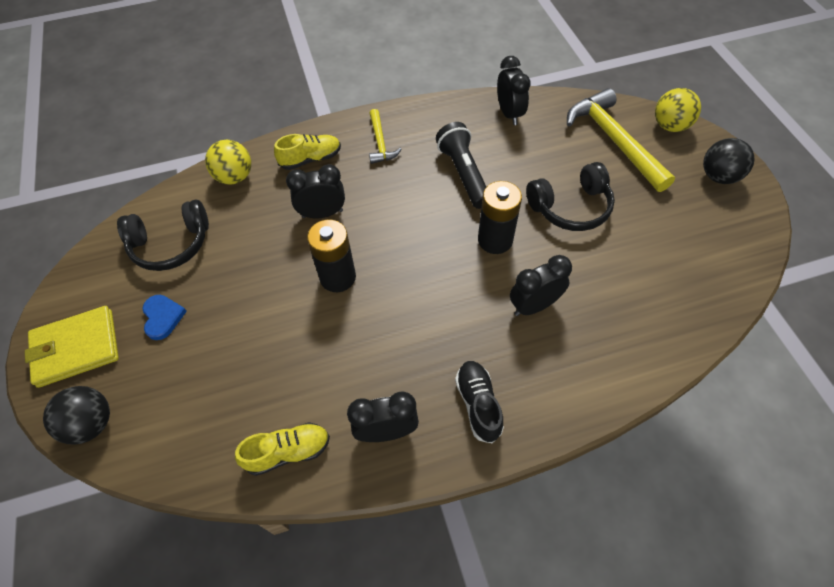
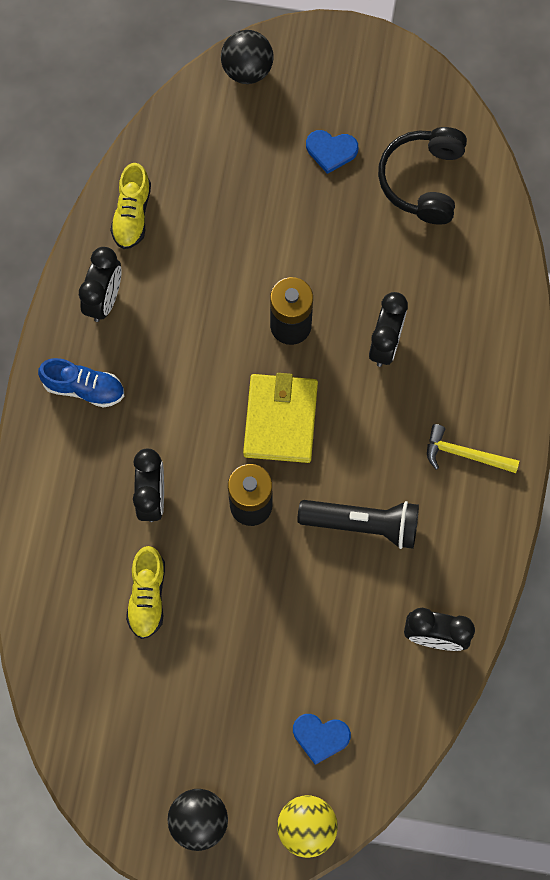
camera: 115 degrees right, 15 degrees up
yellow wallet [25,306,119,388] -> yellow wallet moved to [243,373,318,463]
yellow ball [205,140,251,185] -> none
yellow shoe [274,134,341,170] -> yellow shoe moved to [126,546,165,639]
black shoe [455,361,504,443] -> blue shoe [38,358,124,408]
black headphones [526,162,615,231] -> none
yellow hammer [567,88,675,192] -> blue heart [293,714,351,765]

